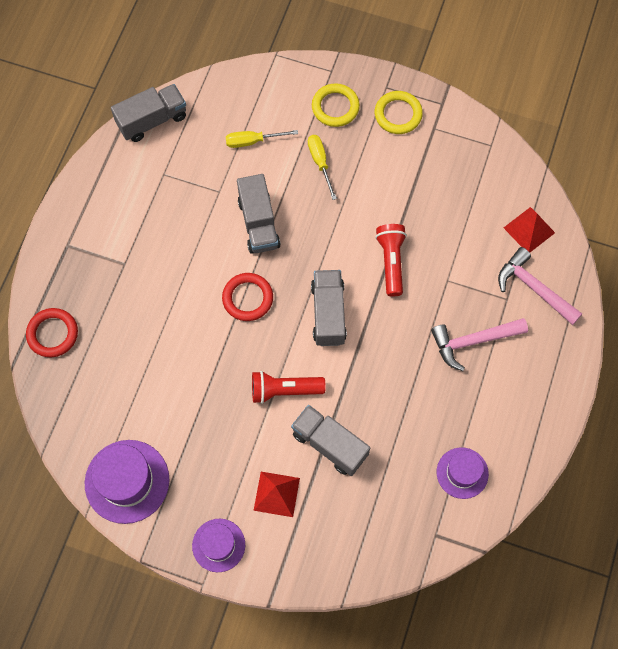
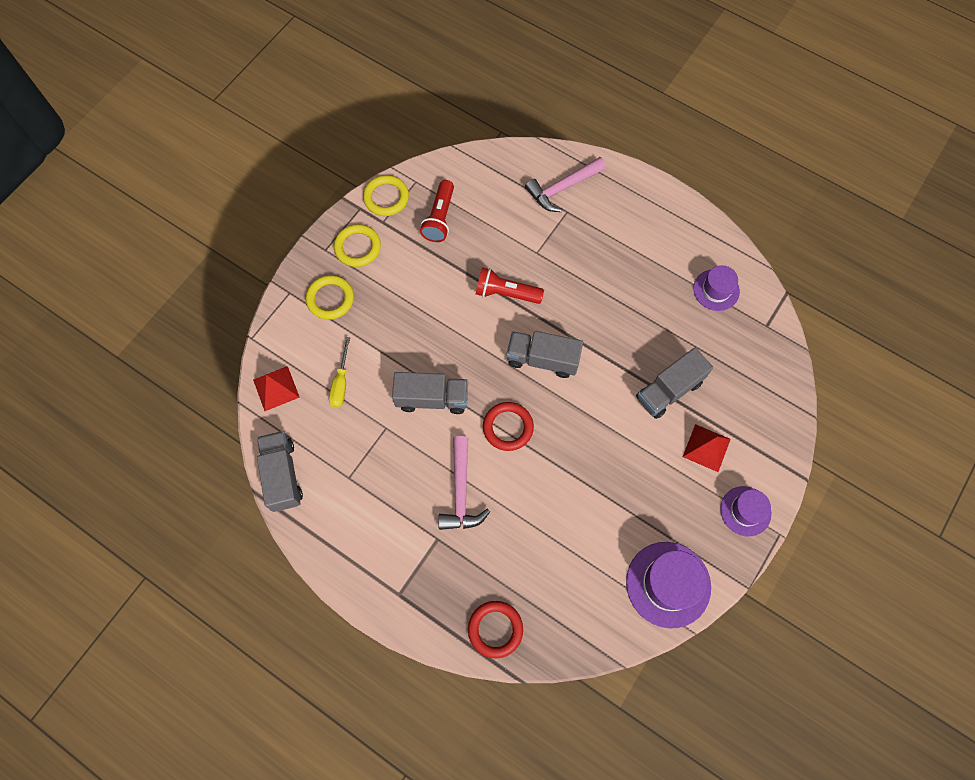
camera: 75 degrees left, 0 degrees up
red flashlight [252,371,326,404] -> red flashlight moved to [420,180,454,242]
yellow screwdriver [308,135,337,200] -> none
pink hammer [431,318,528,371] -> pink hammer moved to [438,436,490,530]
red pyramid [504,207,555,252] -> red pyramid moved to [253,366,300,411]
none -> yellow ring [363,175,409,216]

